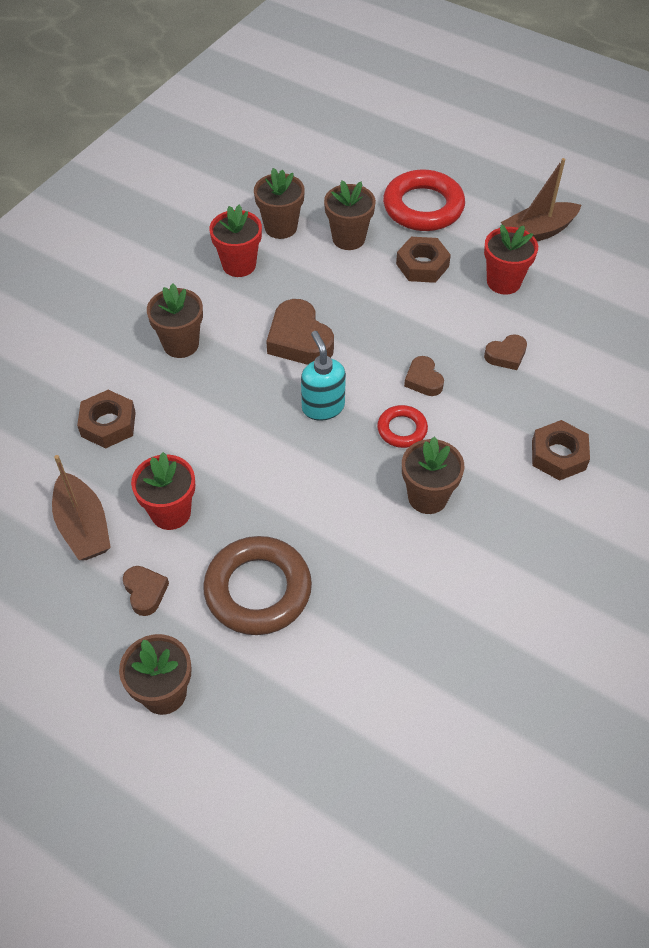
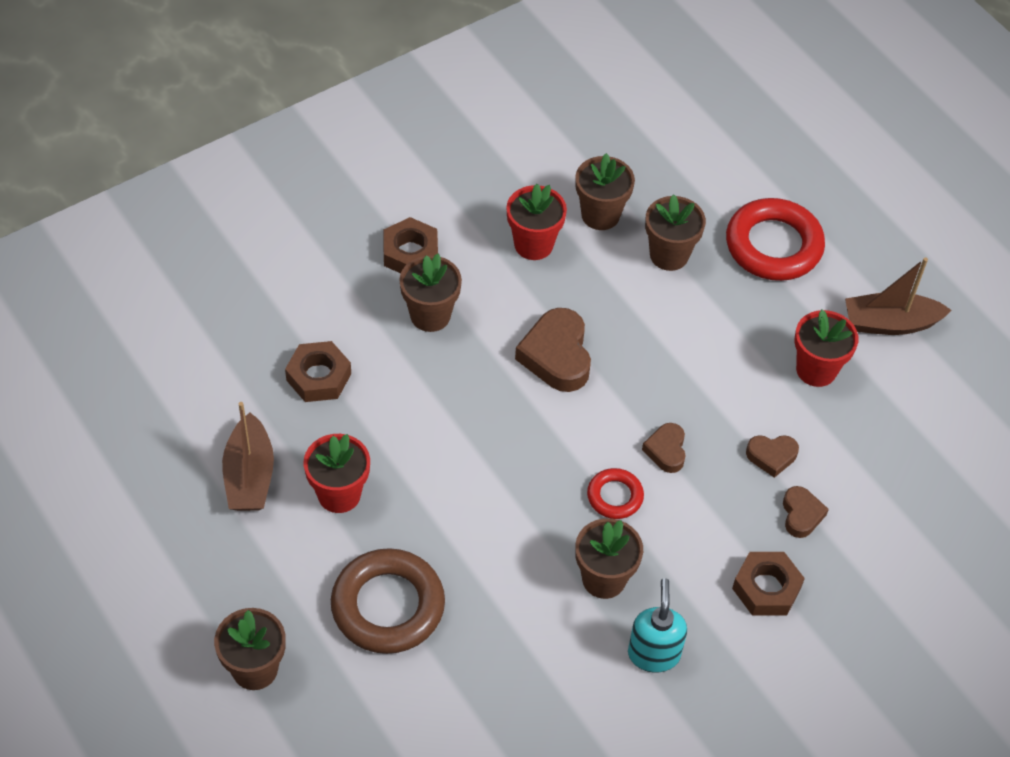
camera: 20 degrees right, 0 degrees up
brown heart [123,566,169,616] -> brown heart moved to [783,486,829,538]
turquoise soap dispenser [301,331,346,421] -> turquoise soap dispenser moved to [628,578,687,673]
brown nut [396,237,451,283] -> brown nut moved to [383,217,438,273]

